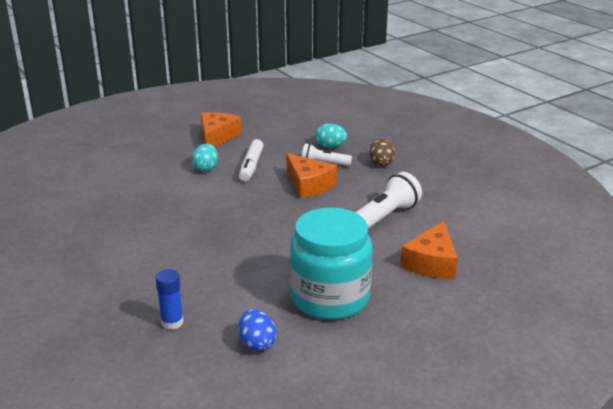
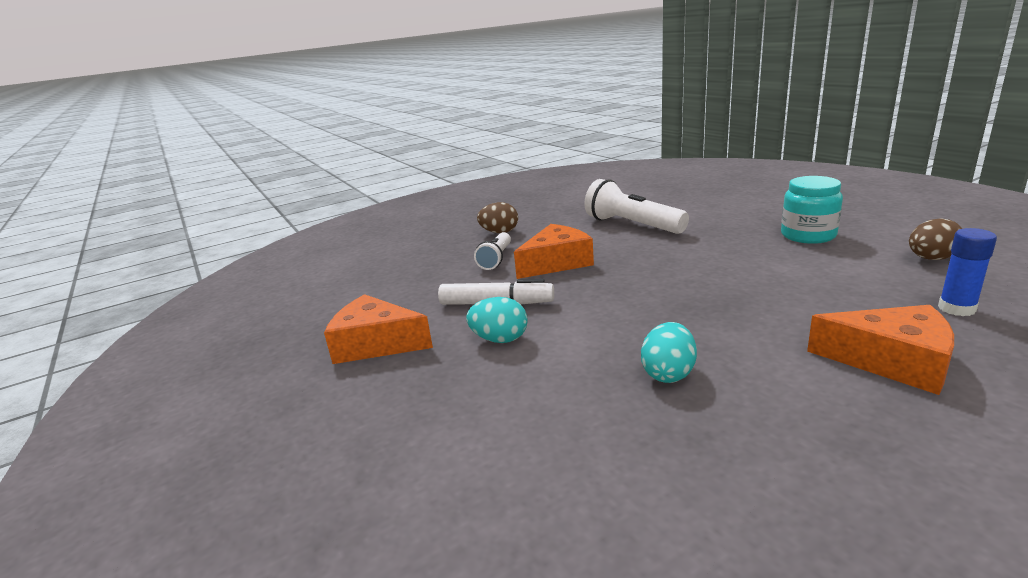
camera: 85 degrees left, 5 degrees down
blue egg [239,309,276,351] -> brown egg [909,218,962,260]
turquoise jar [290,207,373,320] -> turquoise jar [781,176,843,244], size x0.60
turquoise egg [316,123,347,148] -> turquoise egg moved to [641,322,697,383]
orange cheese [400,221,458,279] -> orange cheese moved to [807,305,954,395]

